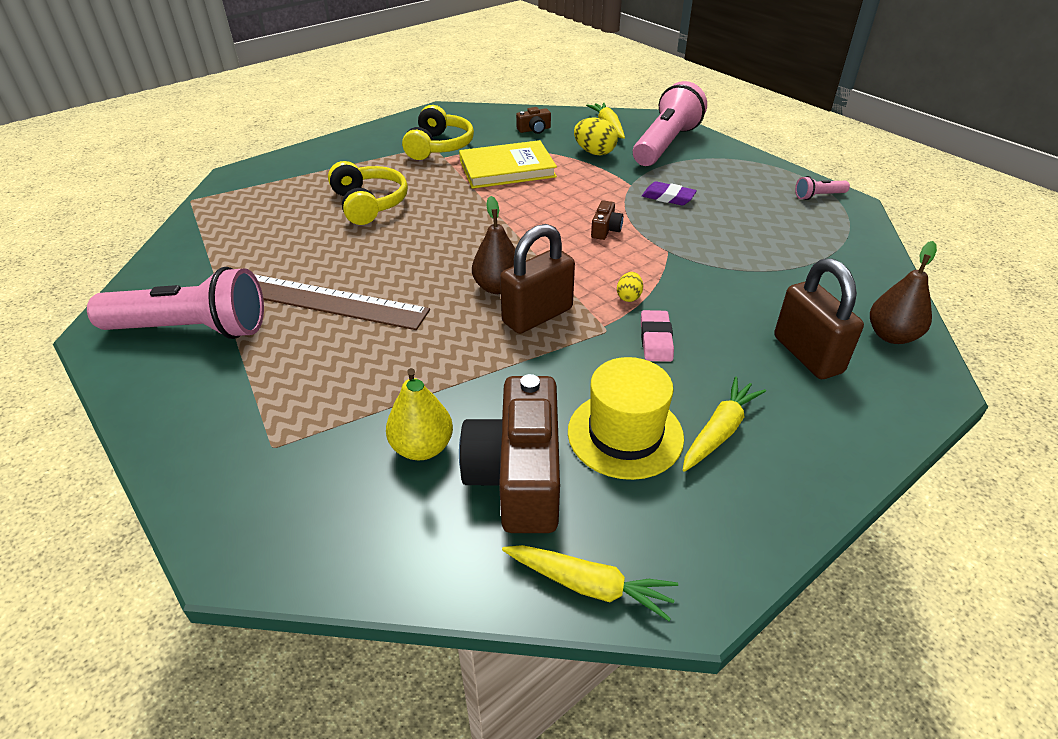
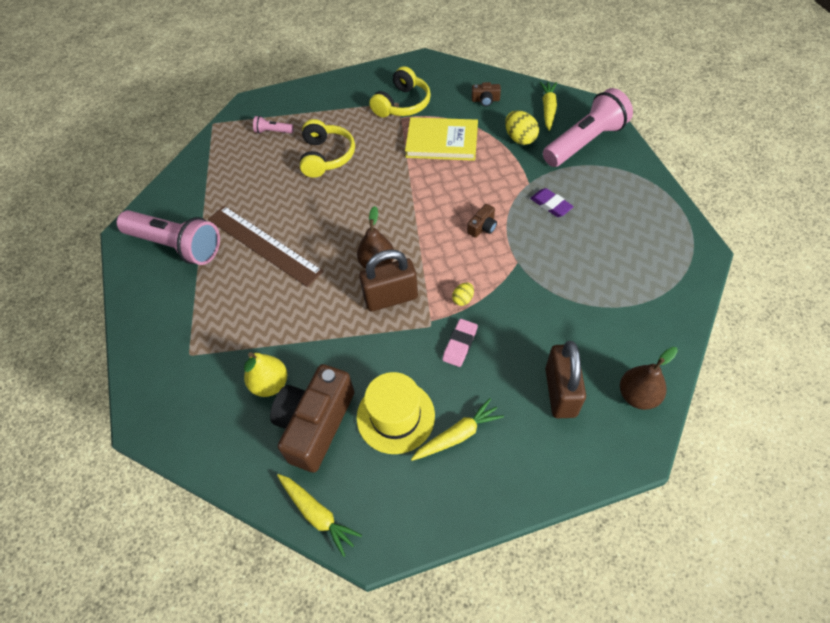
camera: 25 degrees right, 15 degrees up
pink flashlight [795,176,850,200] -> pink flashlight moved to [253,116,294,134]

